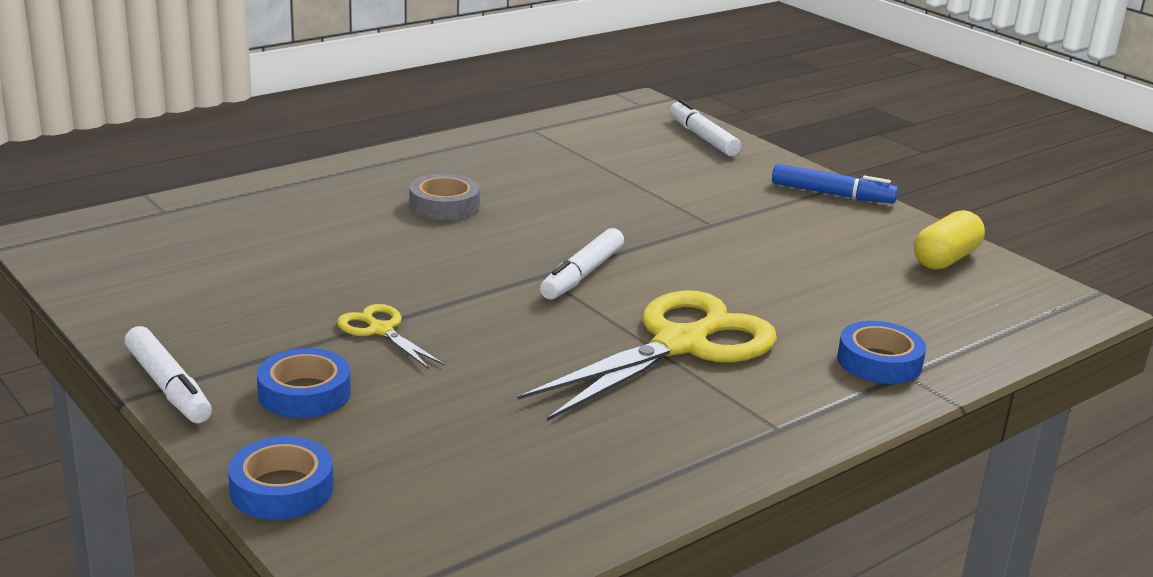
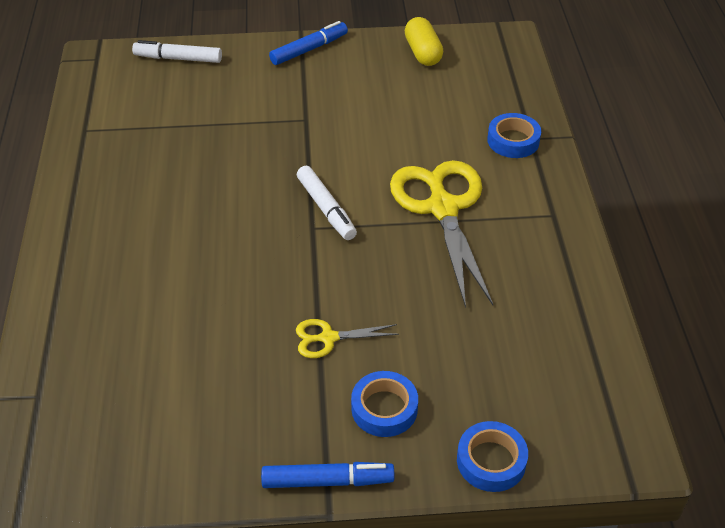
camera: 55 degrees left, 20 degrees up
white marker [125,326,212,423] -> blue marker [261,462,394,488]
grey tape [410,174,480,220] -> none

